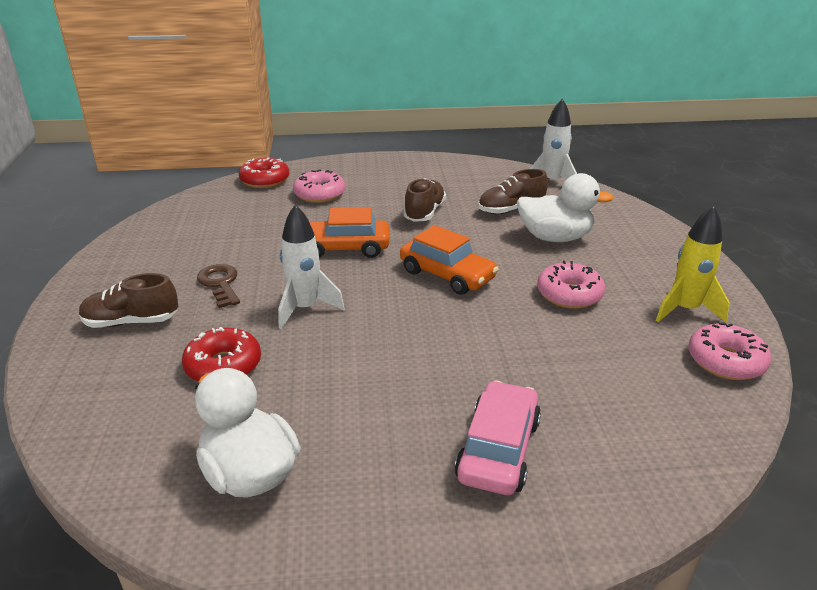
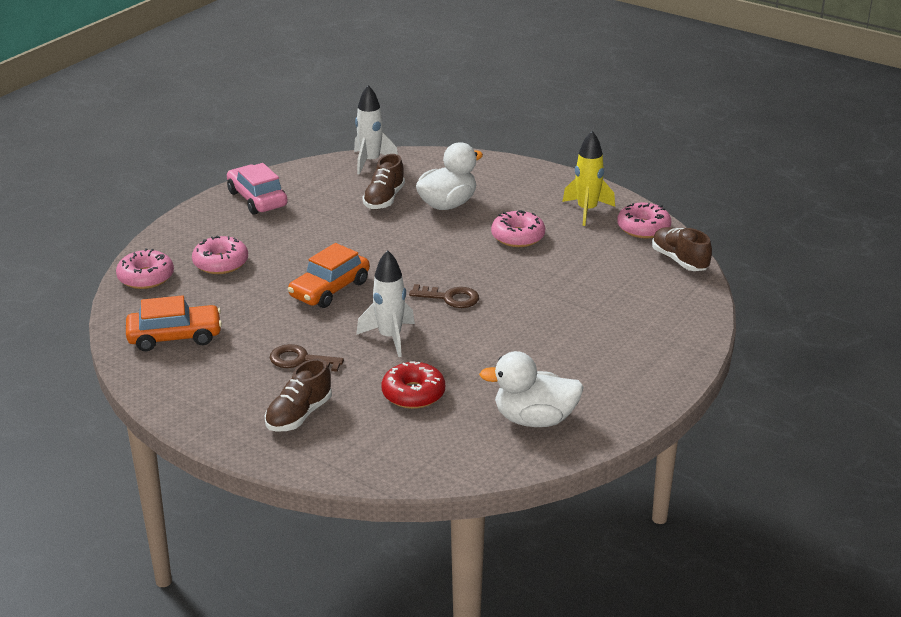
camera: 50 degrees left, 0 degrees up
red donut [239,157,289,188] -> pink donut [116,248,174,289]
orange car [400,225,498,295] -> orange car moved to [126,295,222,351]
brown shoe [404,178,446,222] -> brown shoe moved to [652,227,712,271]
pink car [455,380,541,495] -> pink car moved to [227,163,288,215]
none -> brown key [409,284,479,308]

